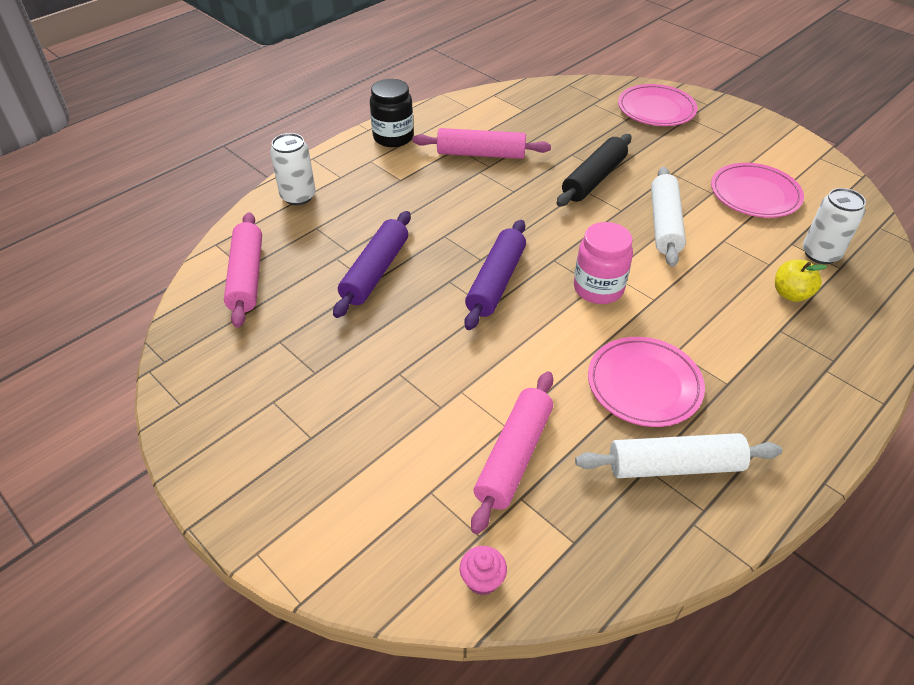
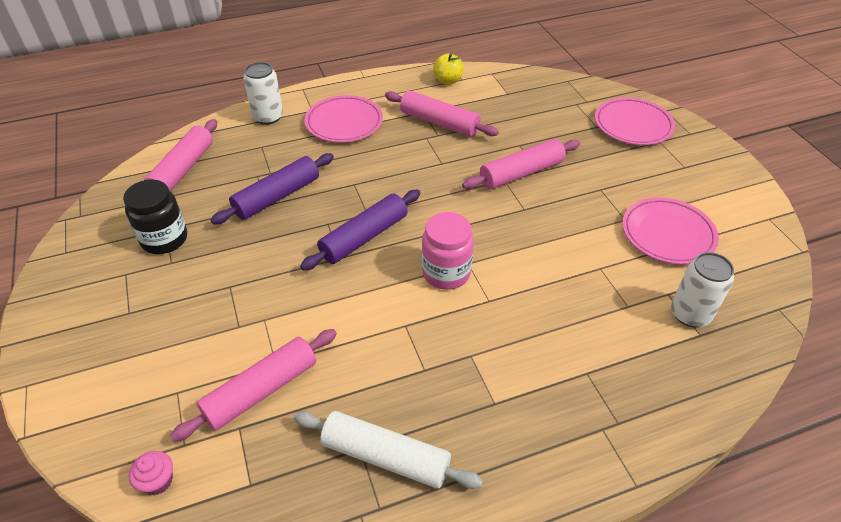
camera: 25 degrees right, 0 degrees up
black jar [370,79,414,147] -> black jar moved to [123,179,187,254]
black rolling pin [556,134,631,207] -> pink rolling pin [462,139,580,189]
pink plate [588,337,705,427] -> pink plate moved to [305,95,383,143]
white rolling pin [651,167,686,267] -> none
yellow apple [775,260,827,302] -> yellow apple moved to [433,54,463,84]

